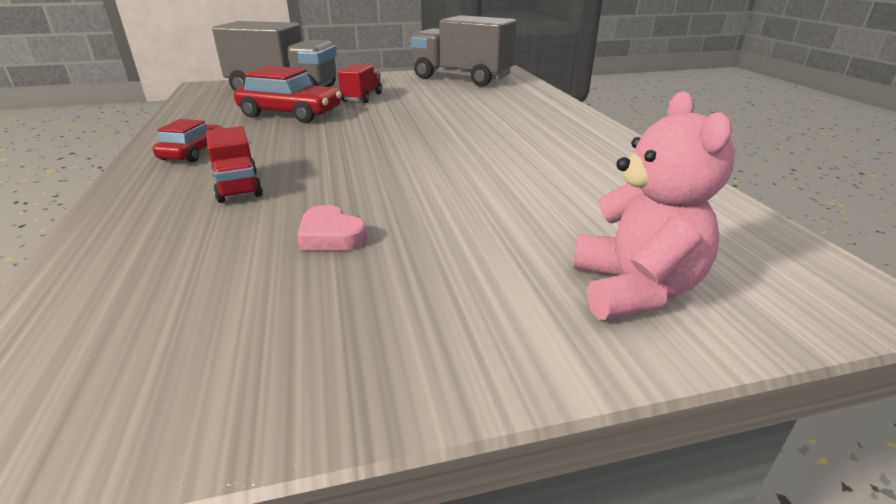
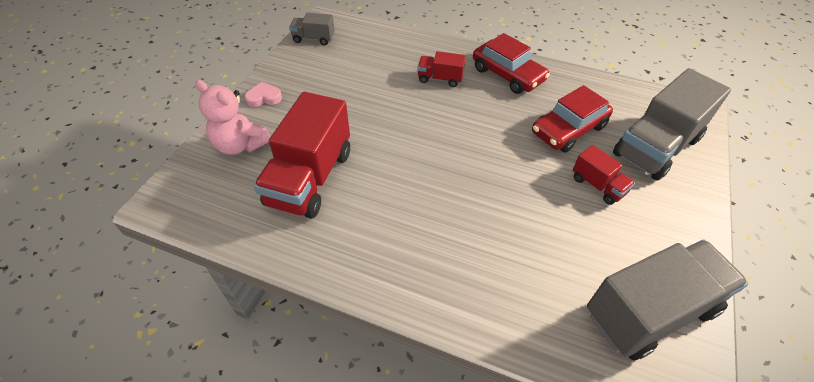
camera: 125 degrees right, 20 degrees up
red car [153,119,223,162] -> red car [473,33,550,94], size x1.66
pink heart [297,205,367,251] -> pink heart moved to [245,82,282,107]
none -> red truck [254,92,350,218]
none -> grey truck [289,13,335,45]

